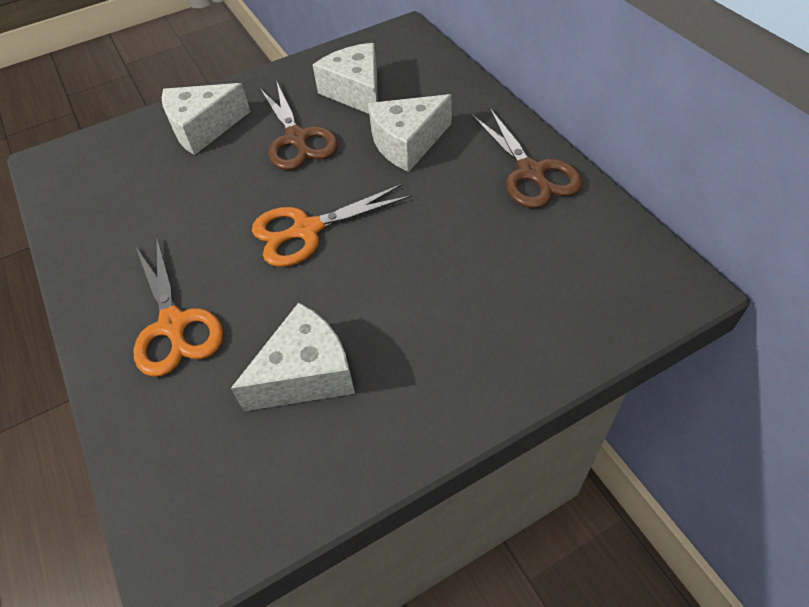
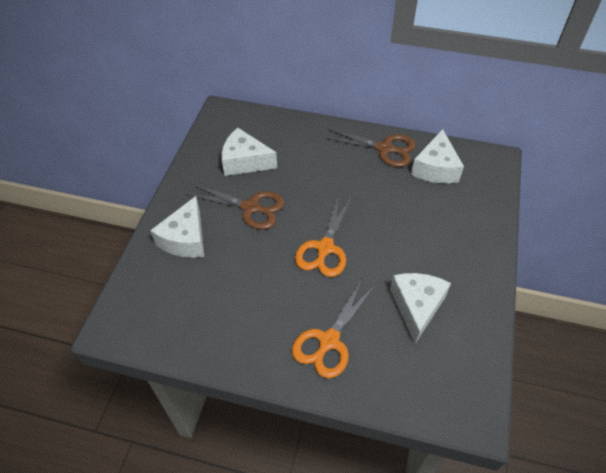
camera: 50 degrees left, 0 degrees up
orange scissors [133,238,223,377] -> orange scissors turned 105 degrees clockwise [292,279,375,378]
white cheese [368,94,452,172] -> white cheese moved to [411,129,464,183]

